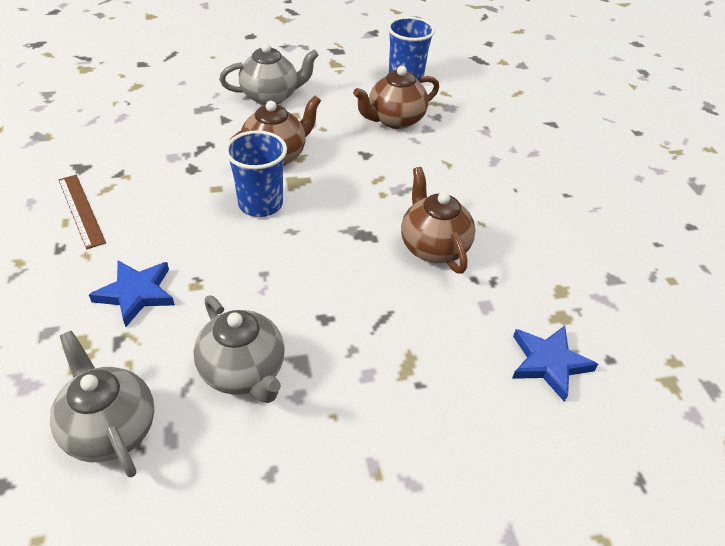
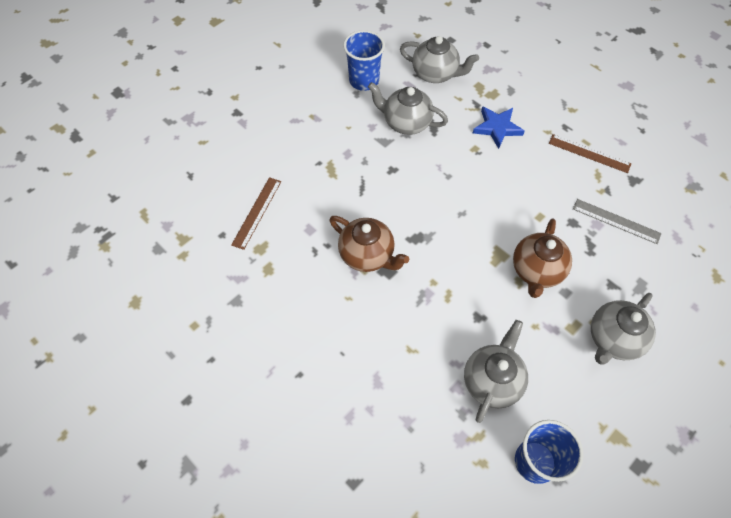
camera: 150 degrees right, 15 degrees up
blue cup [225,130,287,217] -> blue cup moved to [343,30,385,91]
brown teapot [353,66,439,129] -> grey teapot [464,320,528,423]
blue star [512,326,598,402] -> brown ruler [231,177,281,250]
none -> grey ruler [573,199,662,244]

